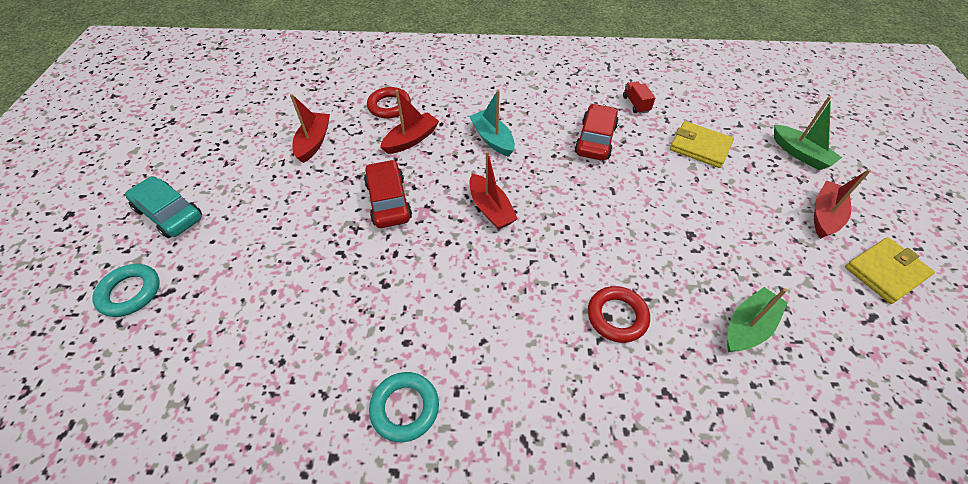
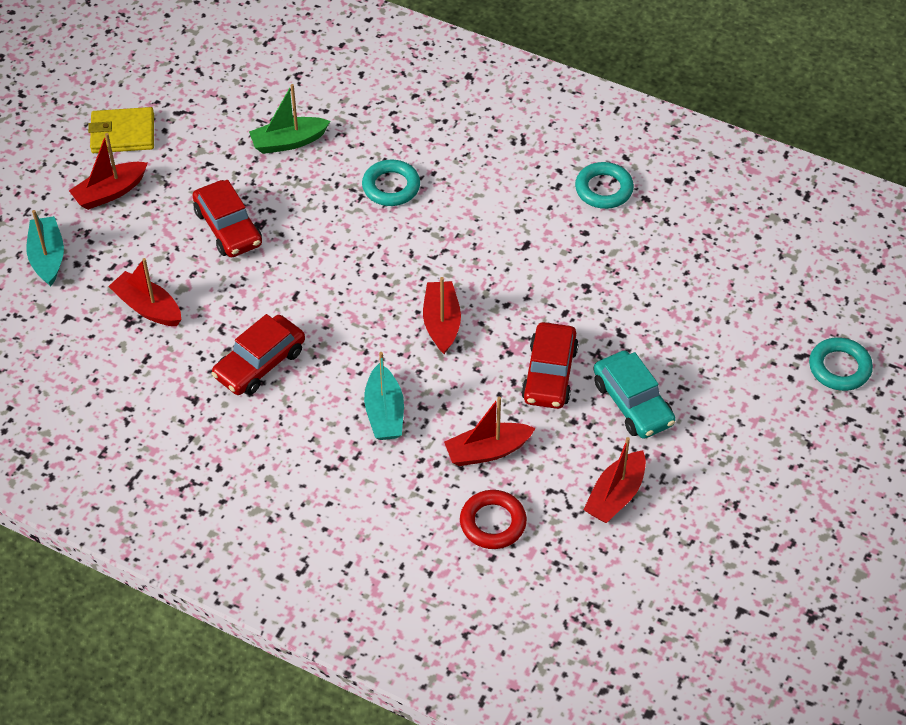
camera: 155 degrees left, 0 degrees up
turquoise car [125,176,202,238] -> turquoise car moved to [593,351,676,439]
red ring [588,286,650,343] -> turquoise ring [362,160,420,206]
red truck [623,81,655,114] -> none
yellow wallet [670,121,734,168] -> red boat [108,258,181,326]
green boat [774,96,842,170] -> turquoise boat [26,210,64,286]
none -> red car [193,180,262,257]

